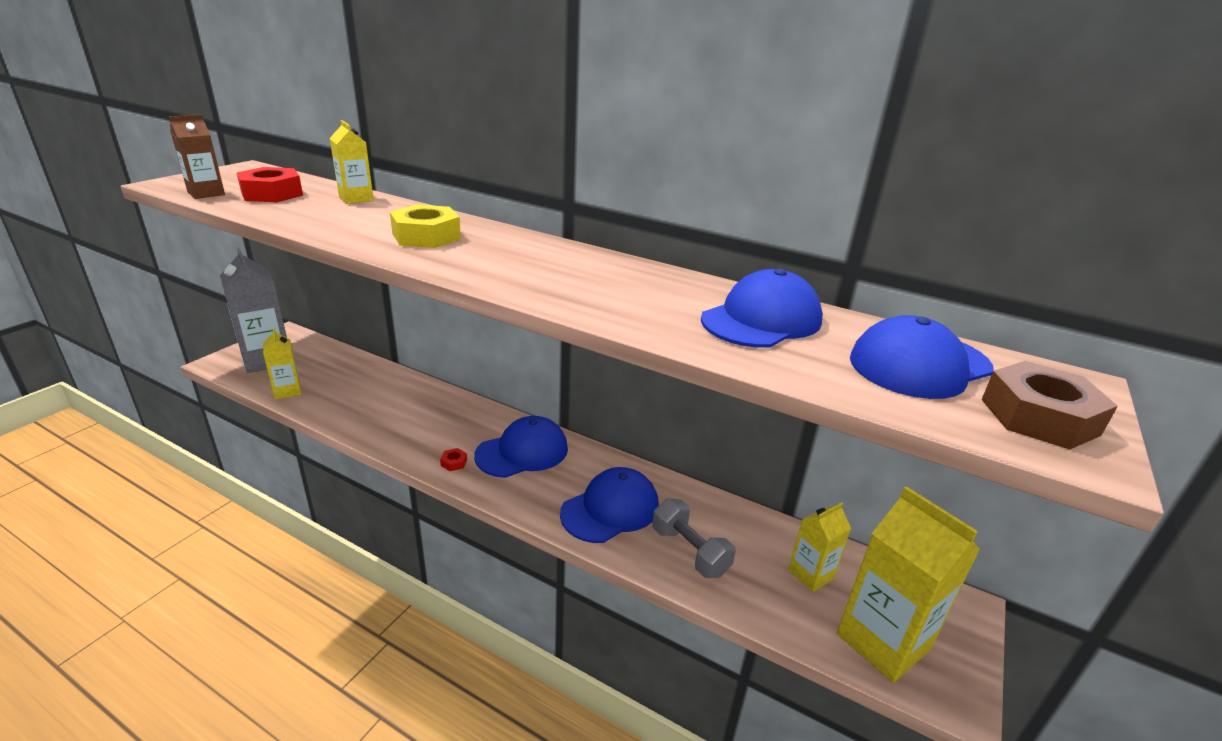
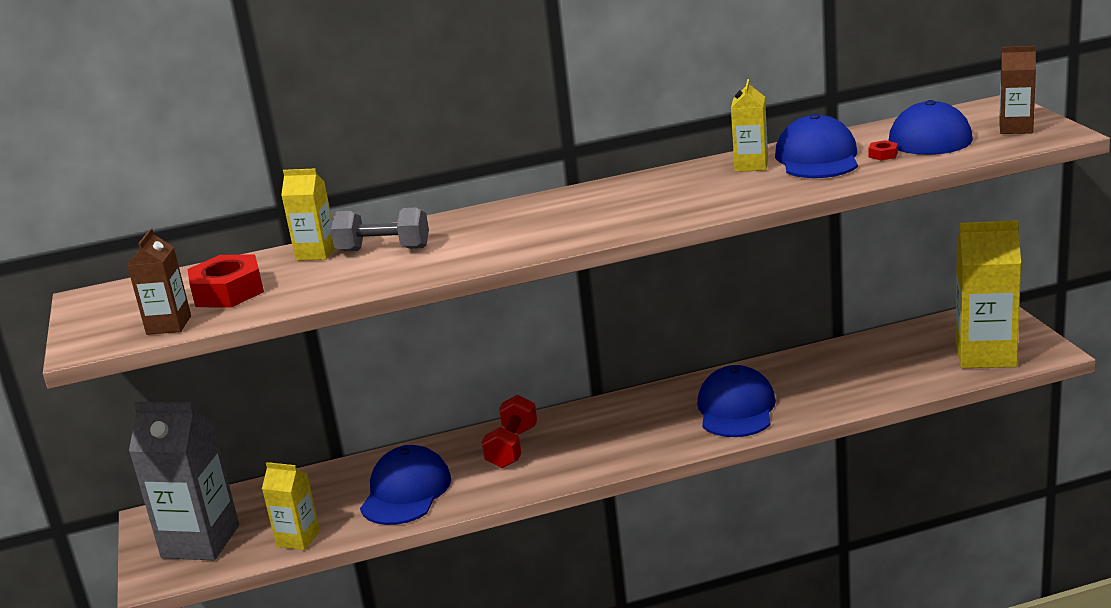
camera: 40 degrees left, 5 degrees down
yellow nut [390,204,461,248] -> none
red nut [440,448,467,471] -> red nut moved to [868,140,898,161]
blue cap [474,416,568,478] -> blue cap moved to [360,445,451,525]
grey dumbbell [652,498,736,578] -> grey dumbbell moved to [331,208,429,251]
yellow carton [788,502,851,592] -> yellow carton moved to [731,79,768,172]
brown nut [981,361,1118,449] -> brown carton [999,46,1036,134]
none -> red dumbbell [482,395,537,468]

